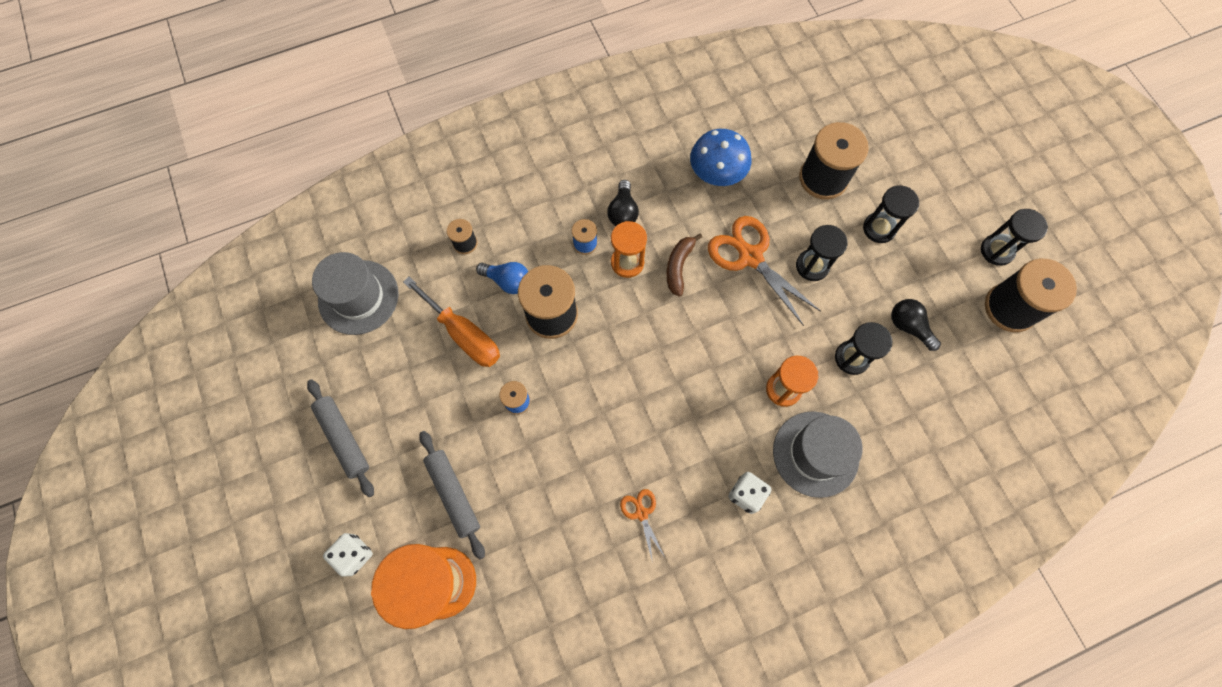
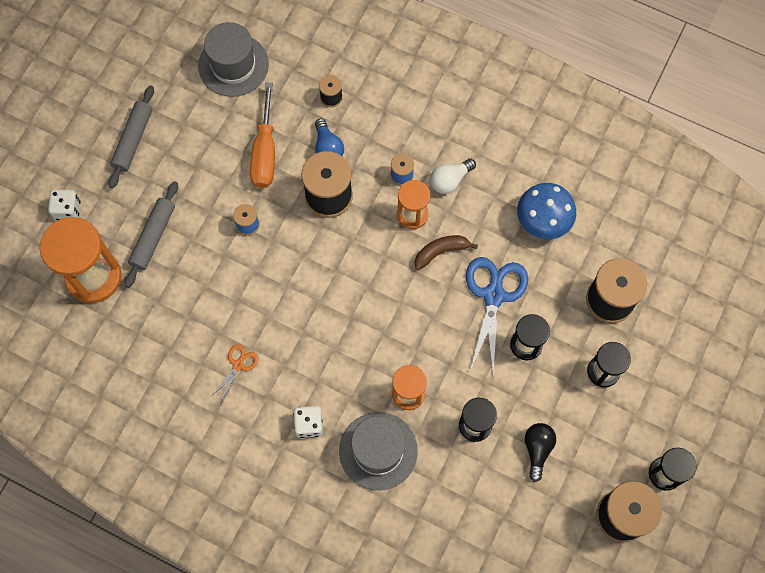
camera: 50 degrees right, 0 degrees up
black light bulb [607,180,639,226] -> white light bulb [430,159,476,194]
orange scissors [708,216,821,326] -> blue scissors [466,257,528,372]

